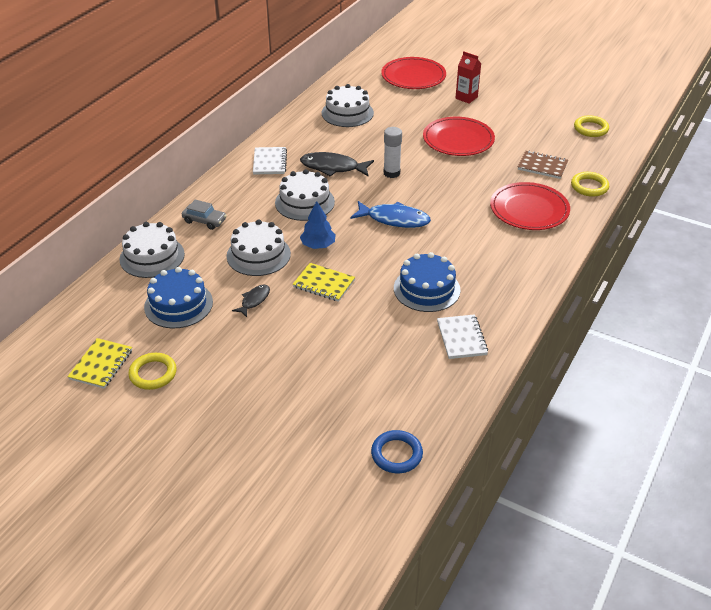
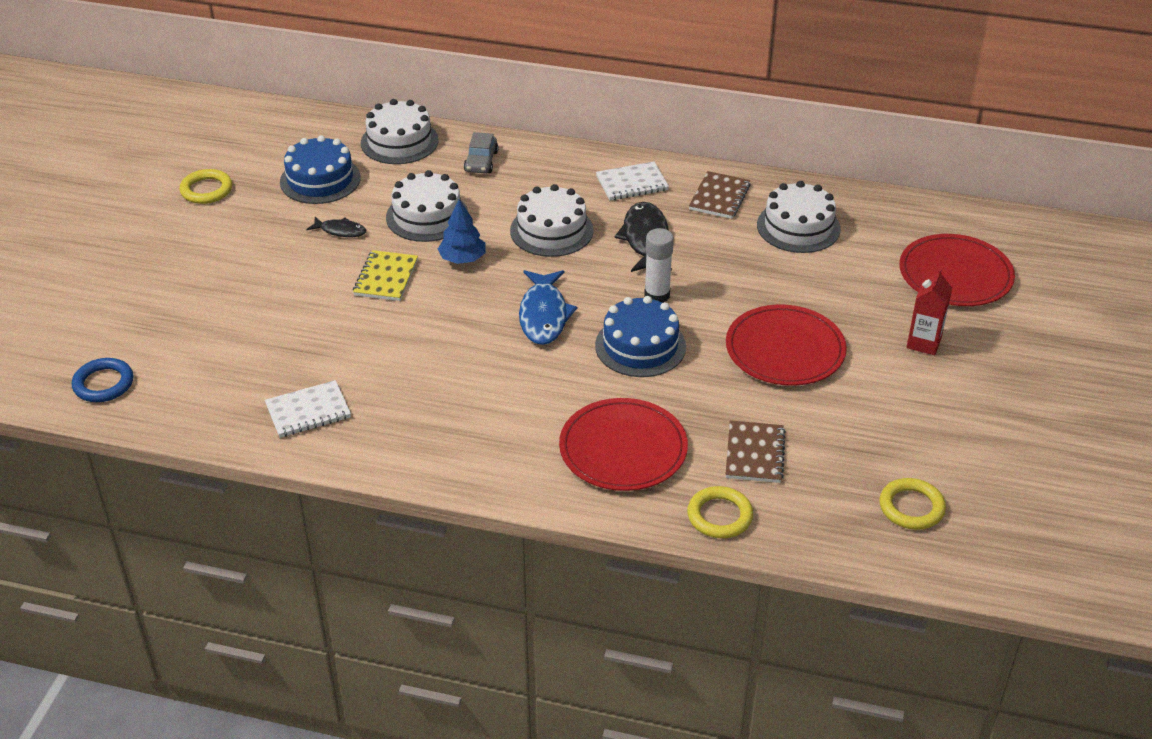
camera: 75 degrees right, 0 degrees up
yellow notebook [67,338,132,389] -> none
blue cake [394,252,460,312] -> blue cake moved to [595,296,686,377]
none -> brown notebook [689,171,750,219]

